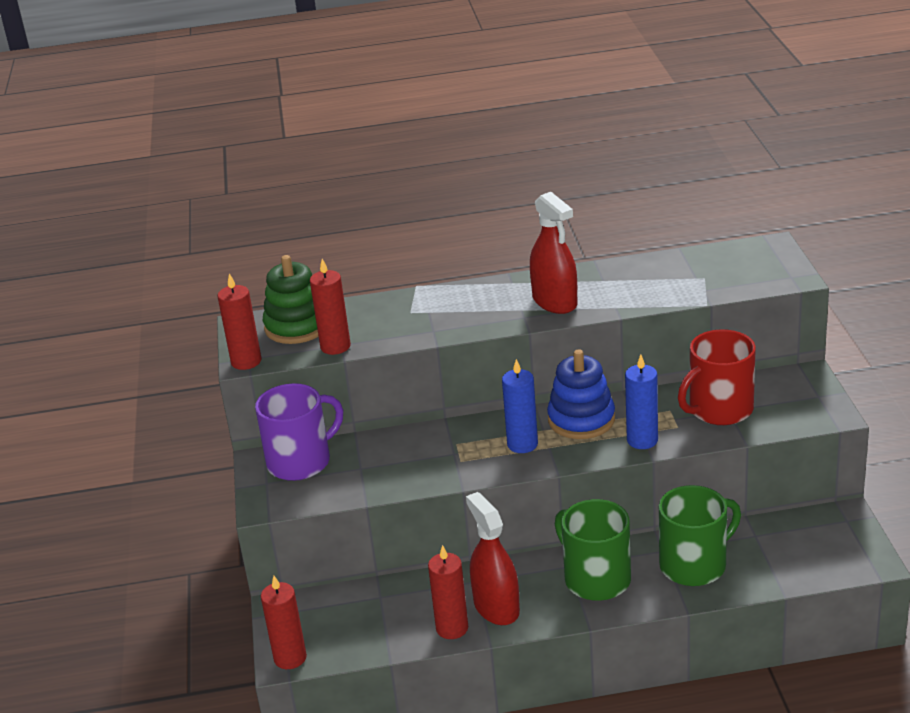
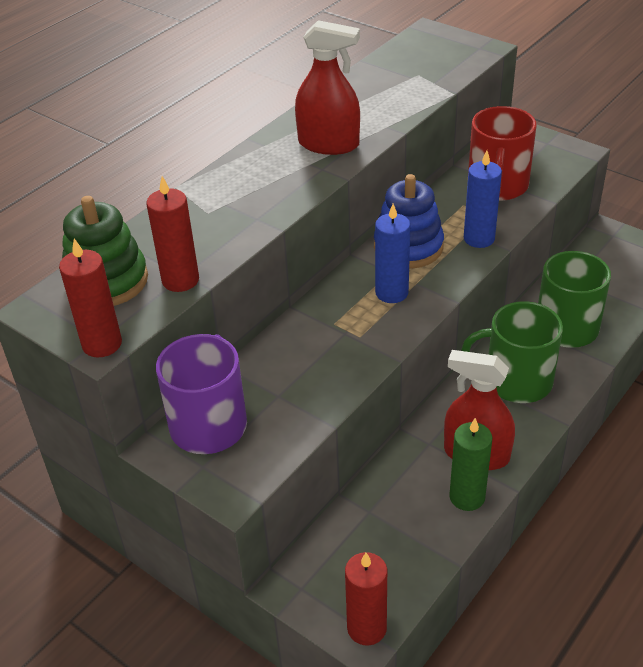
camera: 45 degrees left, 10 degrees up
red candle [428,545,468,639] -> green candle [449,418,492,511]

